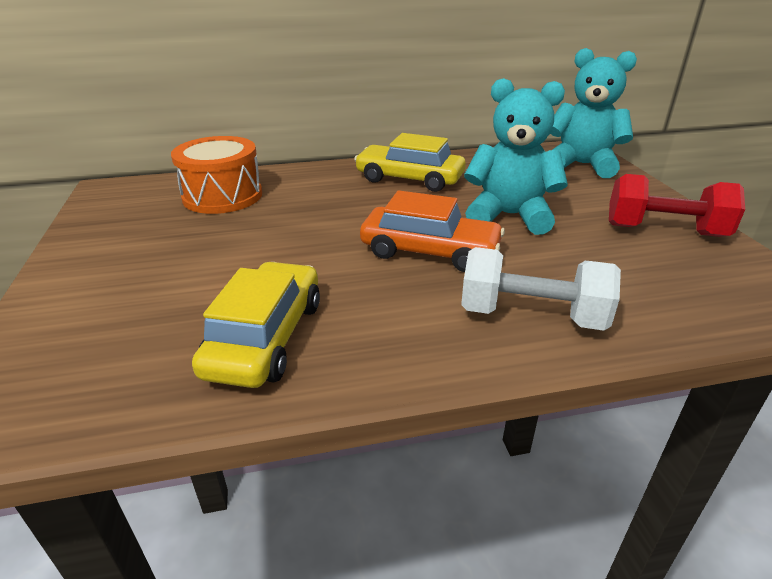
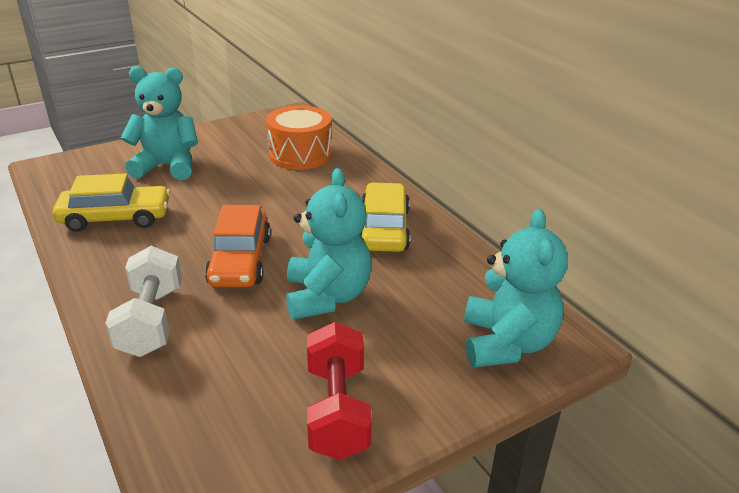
camera: 70 degrees right, 0 degrees up
none -> turquoise teddy bear [121,66,198,180]

